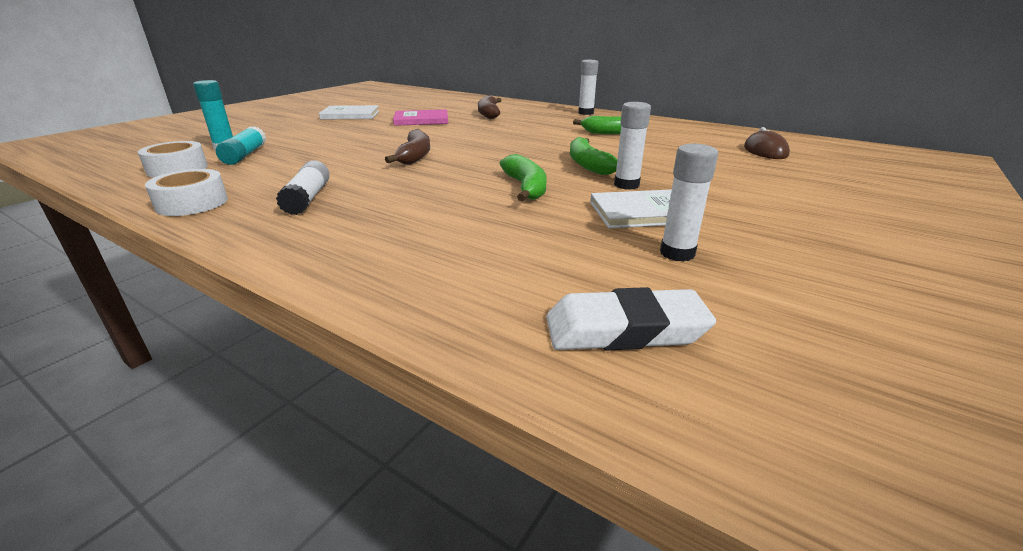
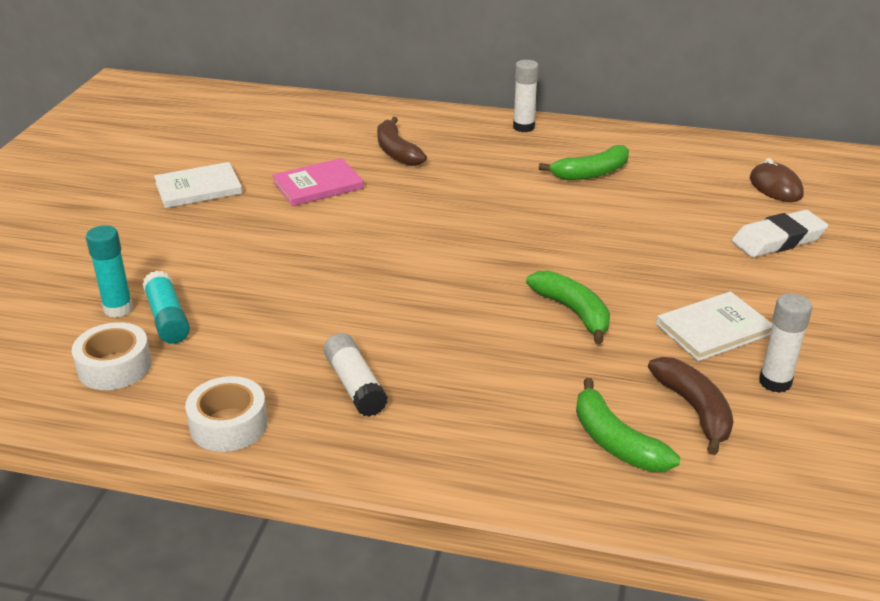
camera: 20 degrees left, 5 degrees up
brown banana [385,129,430,165] -> brown banana moved to [648,357,734,455]
white eraser [546,287,716,351] -> white eraser moved to [732,210,828,257]
green banana [570,137,617,175] -> green banana moved to [576,378,680,472]
white glue stick [614,102,651,190] -> none

